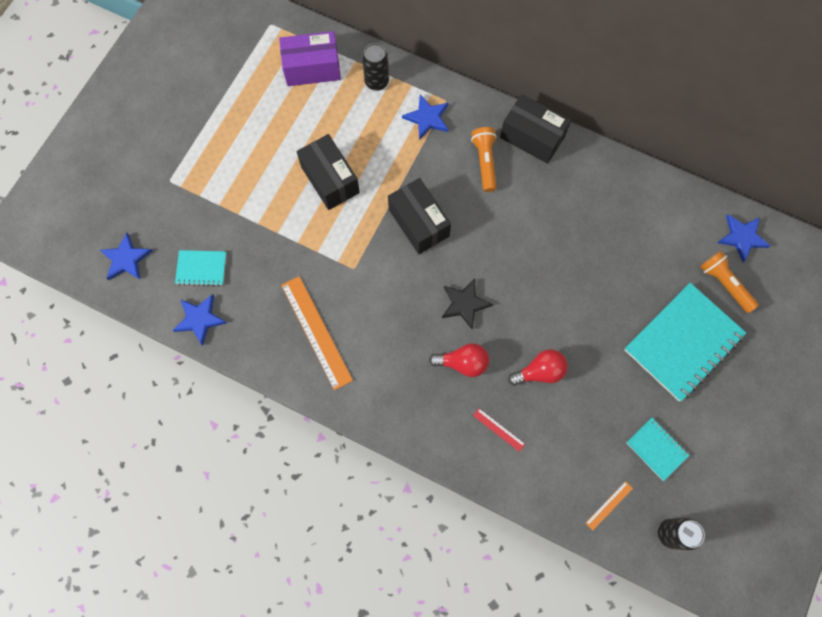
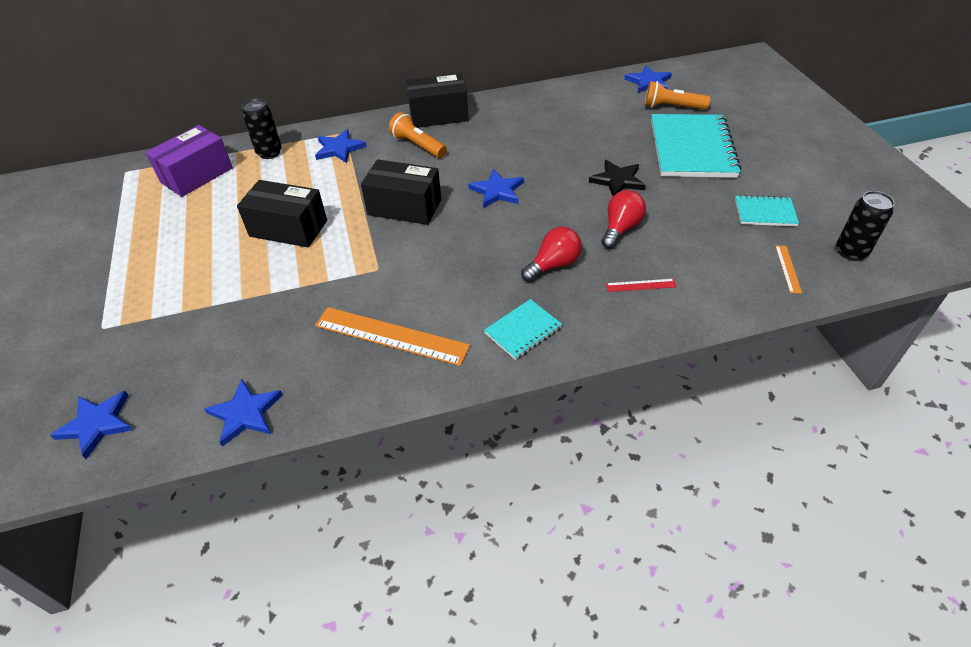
camera: 40 degrees left, 25 degrees down
turquoise notebook [175,250,227,286] -> turquoise notebook moved to [484,299,562,360]
black star [442,279,493,329] -> black star moved to [589,160,646,196]
none -> blue star [468,169,524,208]

